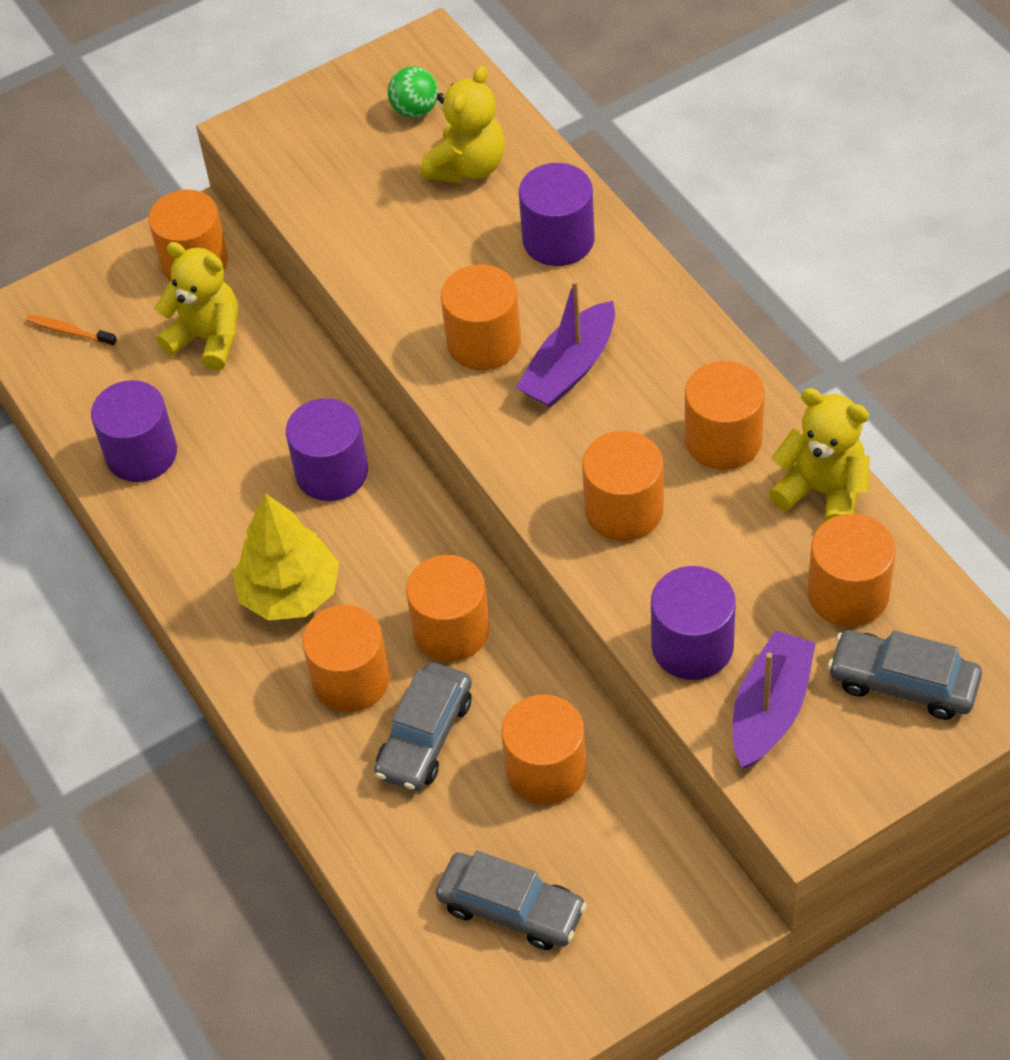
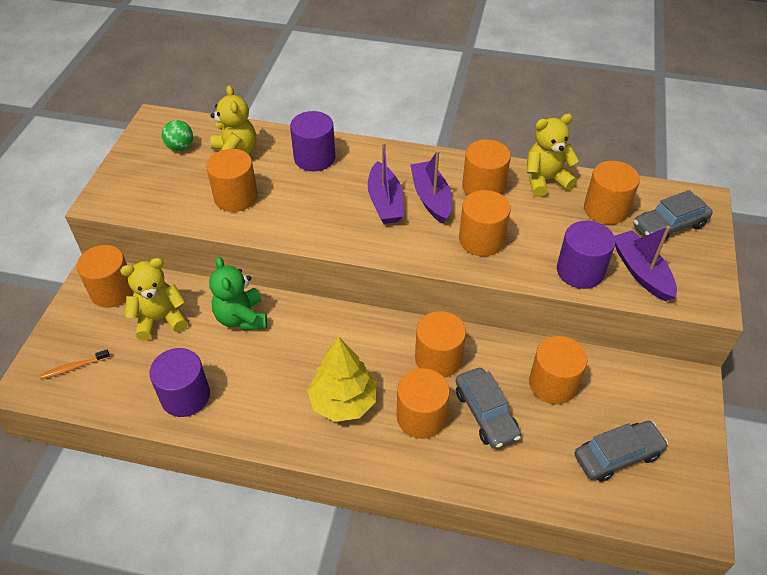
camera: 50 degrees left, 5 degrees down
purple cylinder [286,398,368,501] -> none
orange cylinder [441,265,521,370] -> orange cylinder moved to [206,149,258,212]
none -> green teddy bear [209,257,267,331]
none -> purple boat [410,150,452,224]

